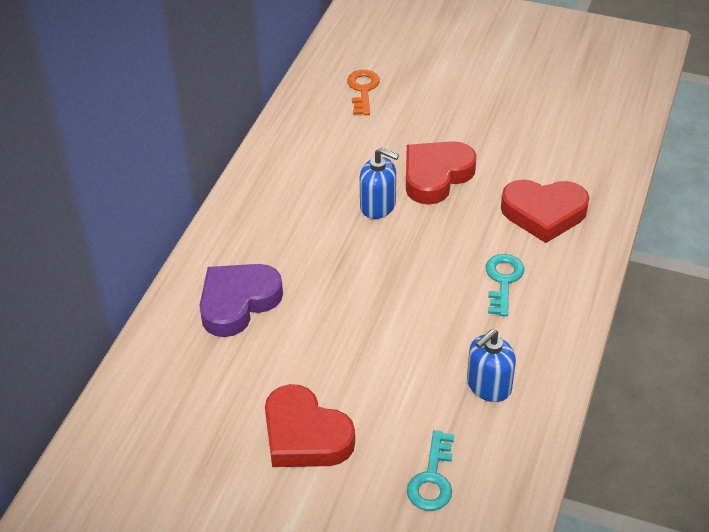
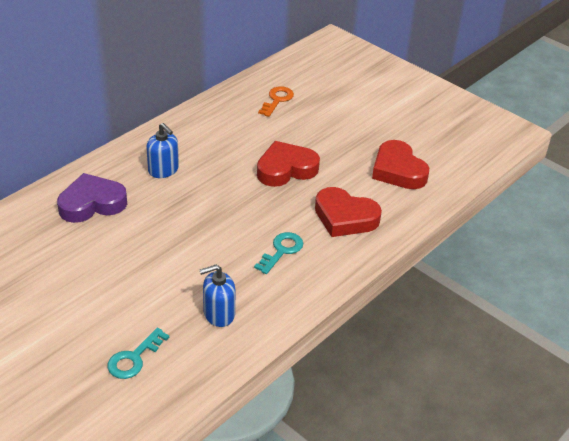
camera: 20 degrees right, 5 degrees down
red heart [265,384,355,467] -> red heart moved to [372,140,429,189]
blue soap dispenser [360,147,399,219] -> blue soap dispenser moved to [146,123,179,178]

